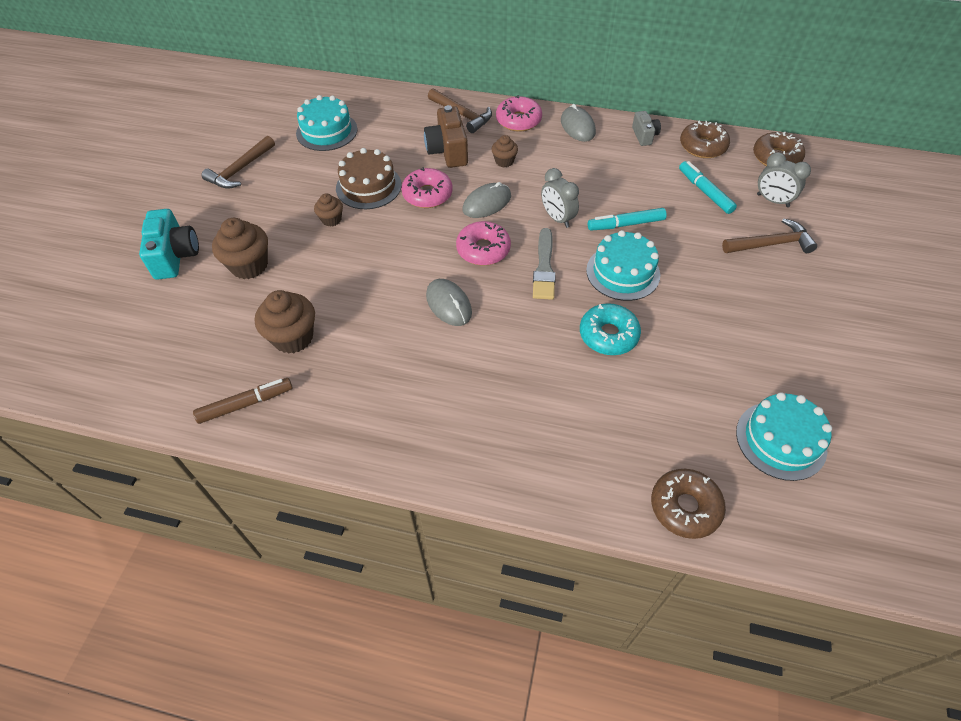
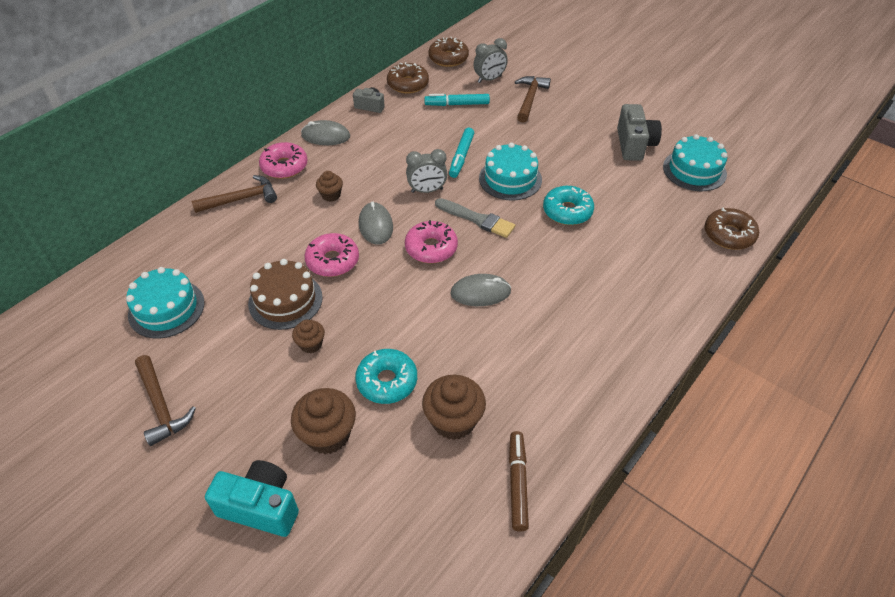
camera: 65 degrees left, 5 degrees down
brown camera [424,105,468,168] -> none
none -> turquoise donut [355,349,417,404]
none -> grey camera [617,104,662,161]

